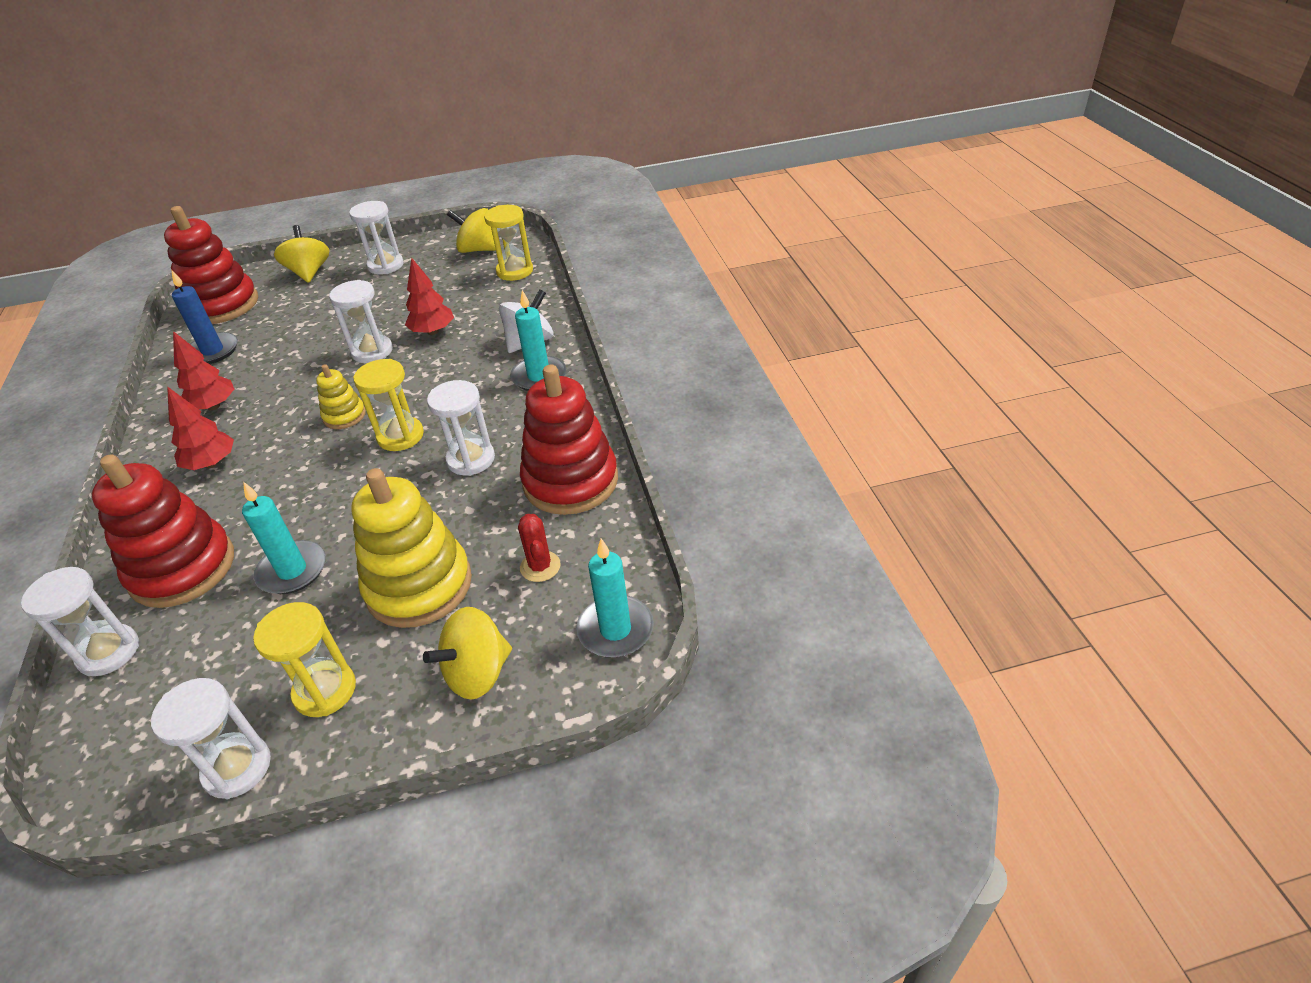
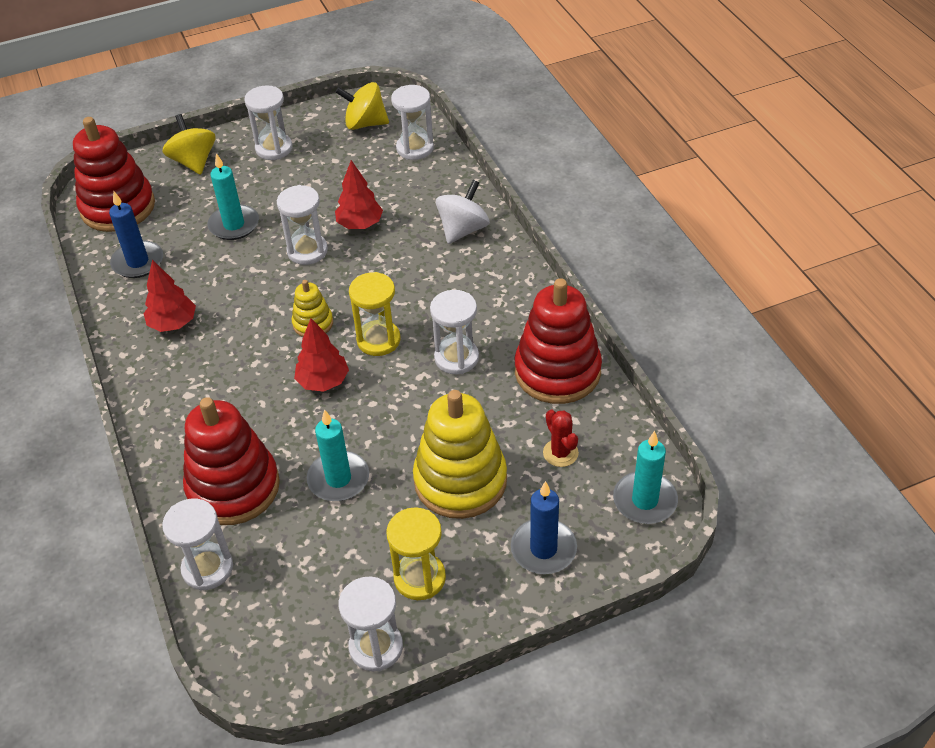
camera: 10 degrees left, 5 degrees up
red tree [167,386,234,470] -> red tree moved to [294,318,349,392]
yellow spinning top [423,607,512,699] -> blue candle [511,481,577,574]
yellow hourglass [484,205,533,281] -> white hourglass [391,85,434,160]
turquoise candle [510,290,566,391] -> turquoise candle moved to [207,153,259,240]

